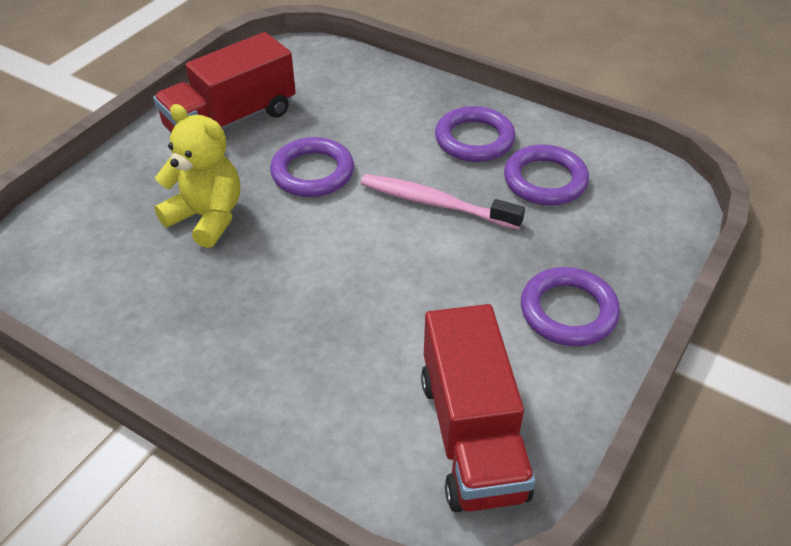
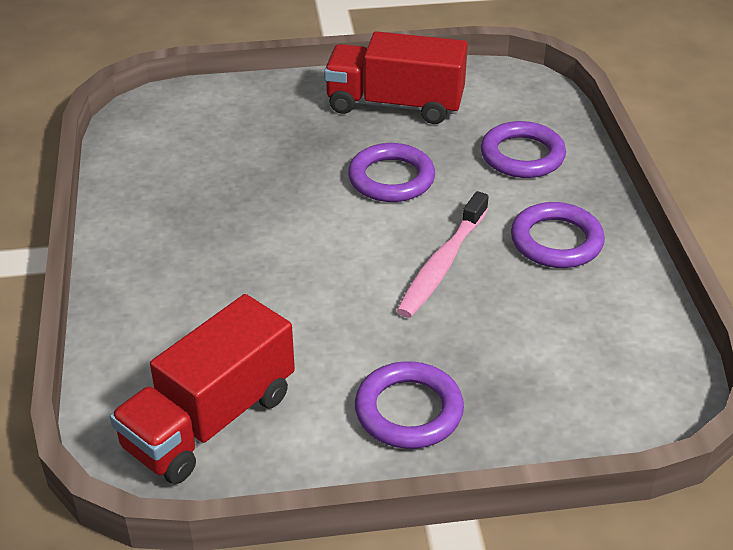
camera: 50 degrees right, 5 degrees down
yellow teddy bear [154,104,240,248] -> none
pink toothbrush [361,174,525,230] -> pink toothbrush turned 135 degrees counterclockwise [397,191,489,318]
purple ring [504,145,589,205] -> purple ring moved to [481,121,566,178]

